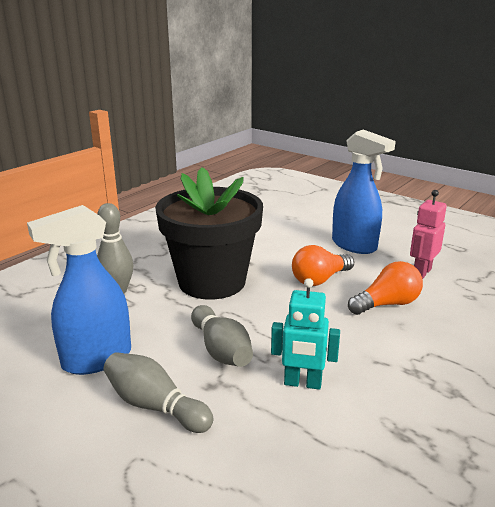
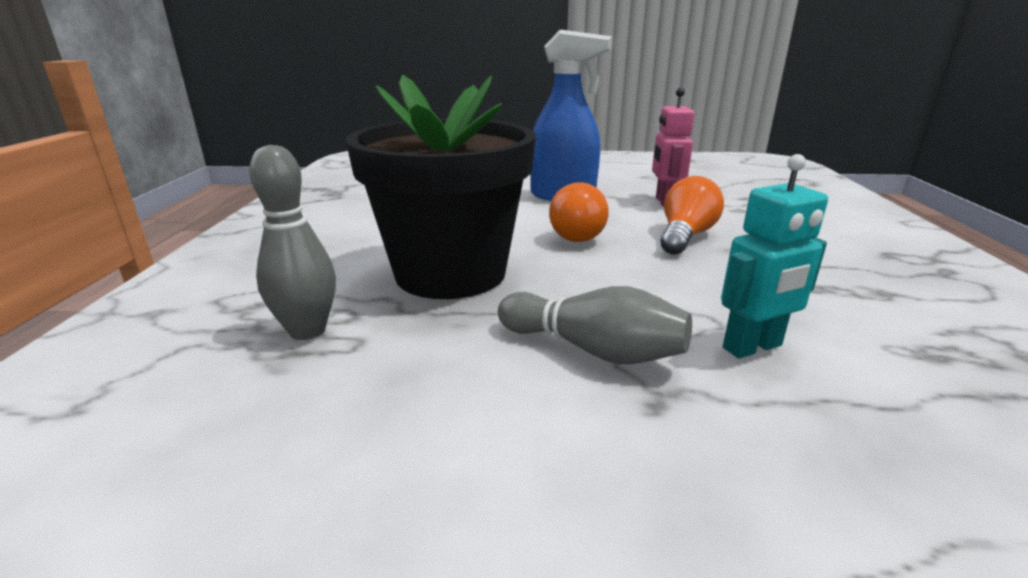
camera: 35 degrees left, 0 degrees up
blue spray bottle [27,205,131,375] -> none
grey bowling pin [103,352,213,433] -> none

